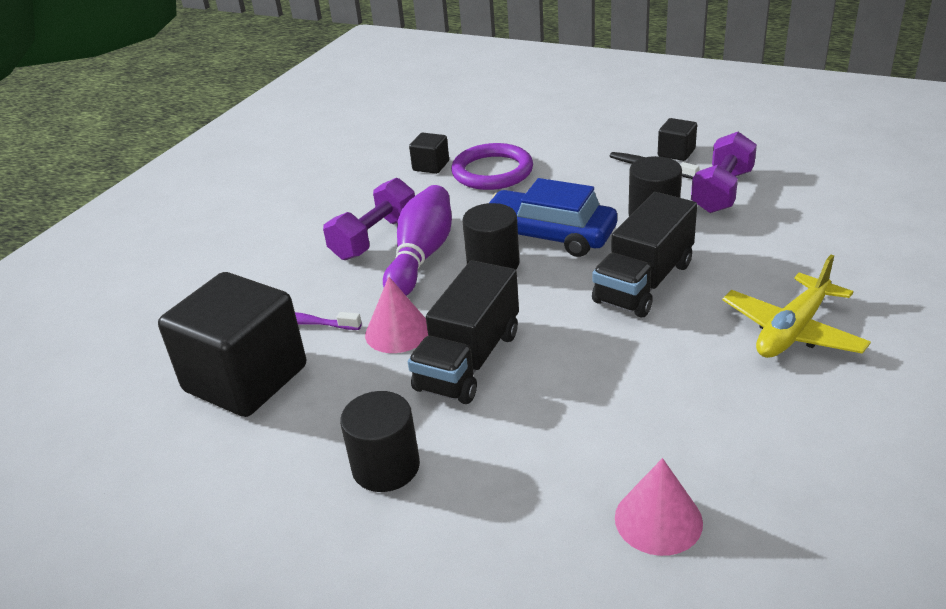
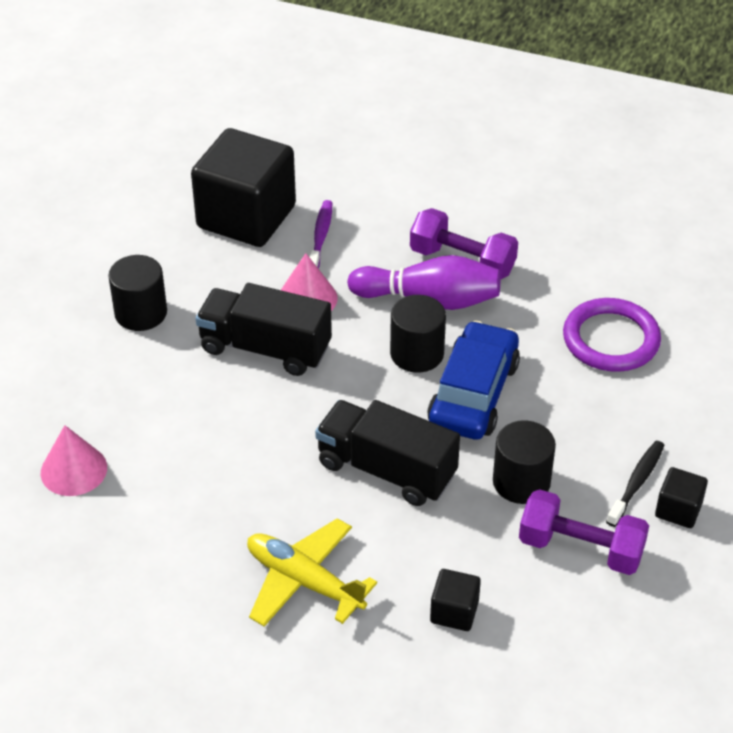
camera: 80 degrees right, 10 degrees up
black cube [409,133,449,174] -> black cube moved to [430,569,481,631]

